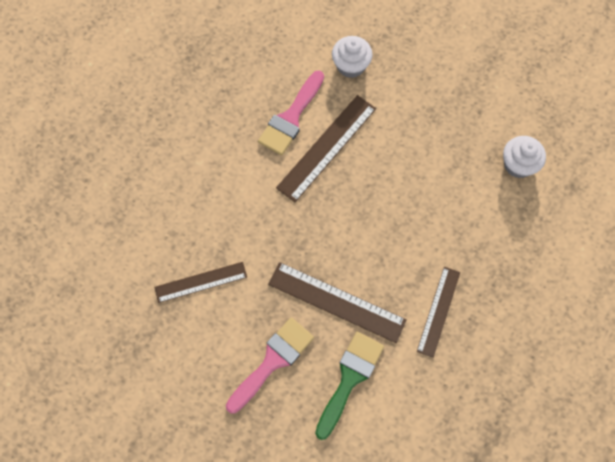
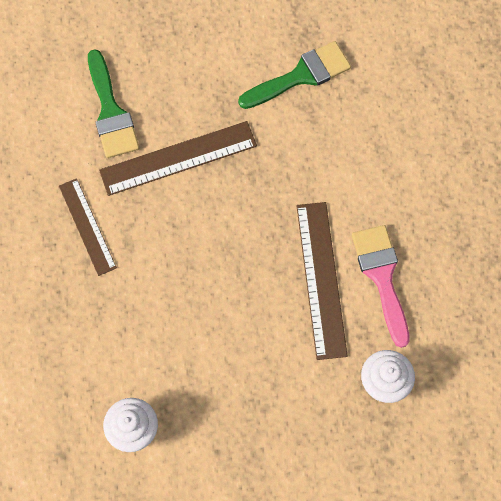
camera: 135 degrees right, 0 degrees up
brown ruler [154,262,247,303] -> green brush [238,41,351,109]
pink brush [226,317,314,414] -> none

